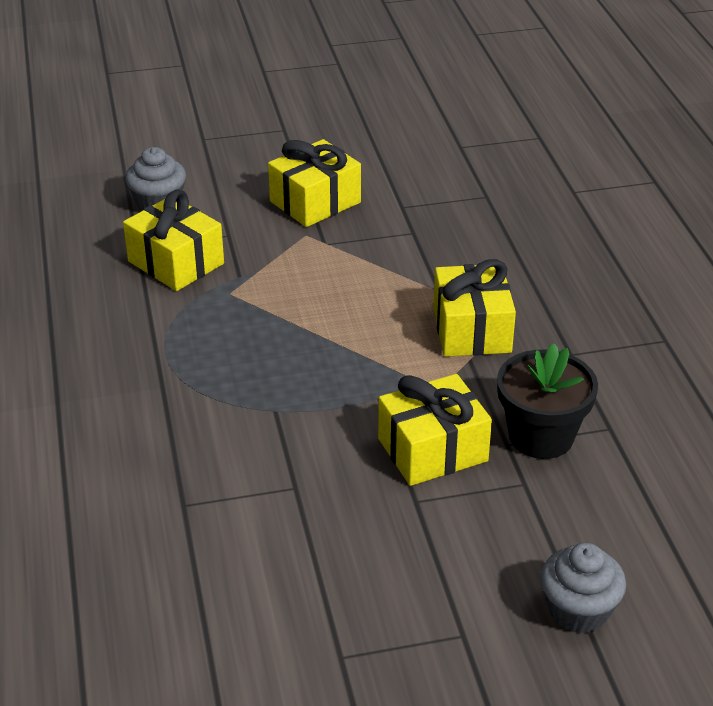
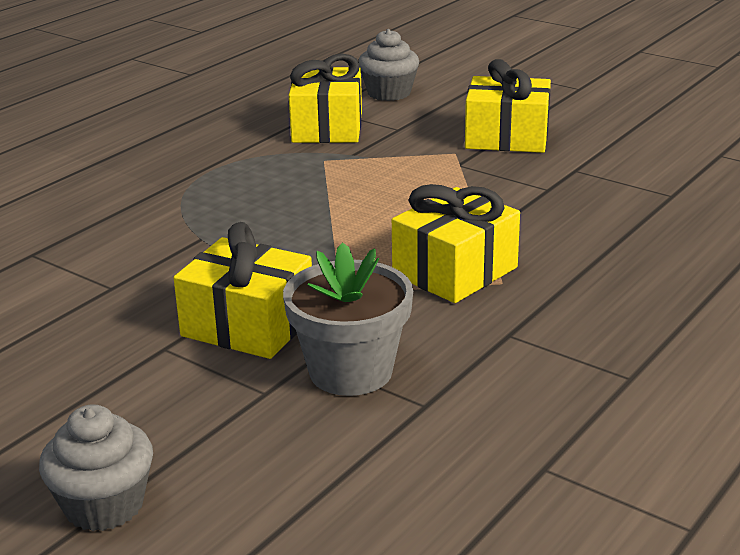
camera: 50 degrees right, 10 degrees down
black flower pot [497,343,598,459] -> grey flower pot [283,242,413,396]

